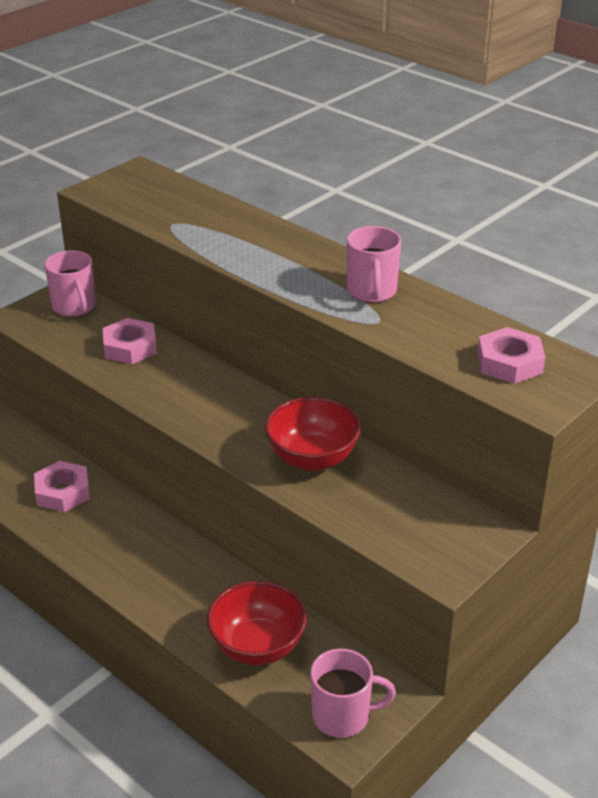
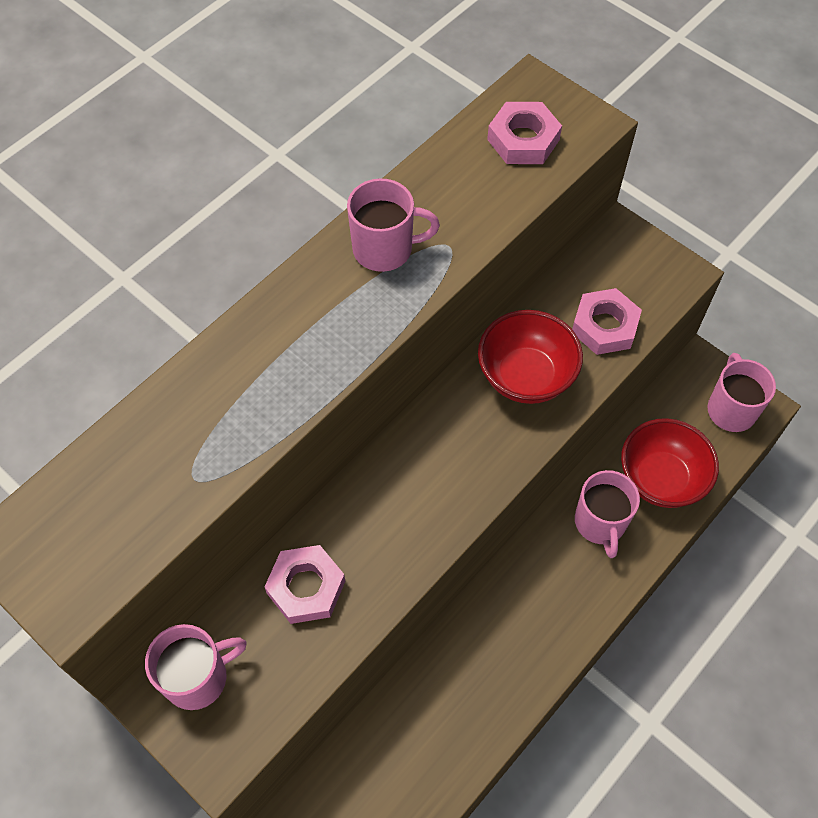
camera: 90 degrees left, 25 degrees up
pink nut [34,461,90,512] -> pink nut moved to [572,288,642,355]
none -> pink mug [575,470,640,558]

